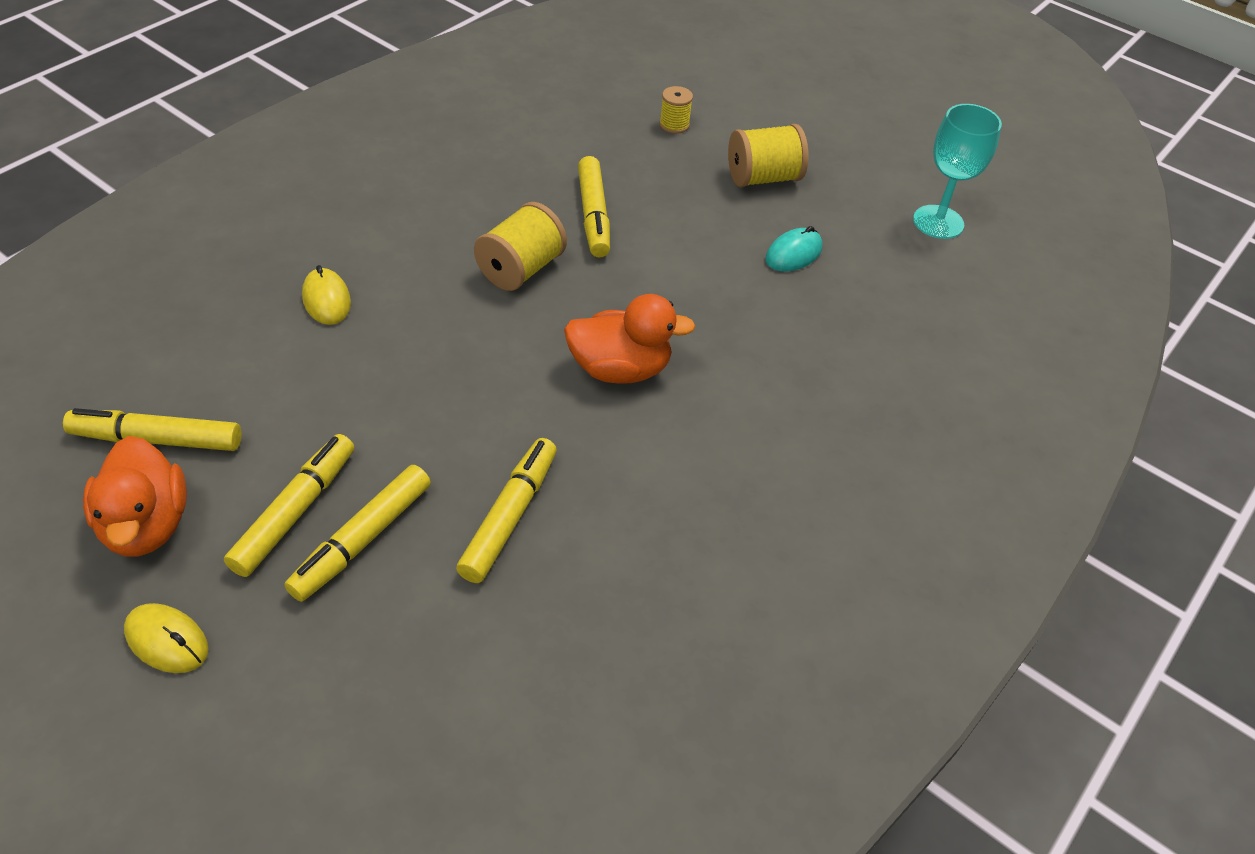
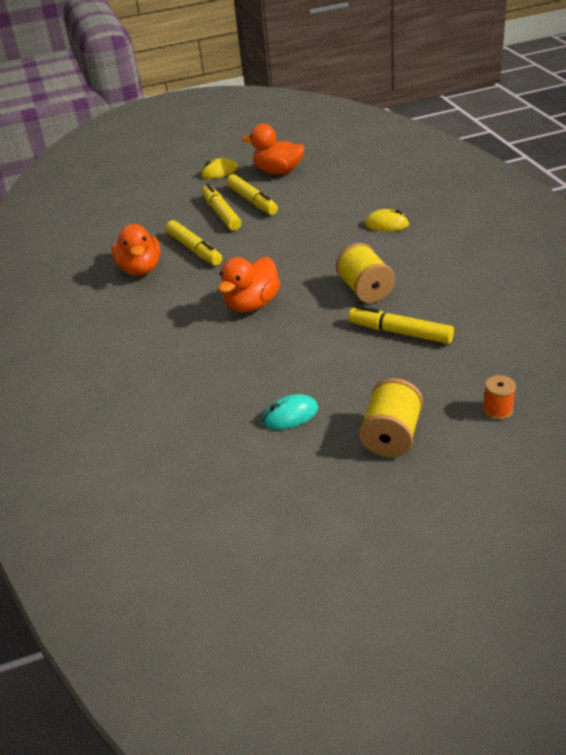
camera: 130 degrees right, 10 degrees down
yellow marker [63,408,241,451] -> none
yellow spool [660,86,693,134] -> orange spool [483,375,516,420]
turquoise mouse [765,226,823,271] -> turquoise mouse turned 75 degrees clockwise [262,394,318,430]
turquoise goblet [913,104,1002,239] -> none
none -> orange duck [112,224,161,275]

